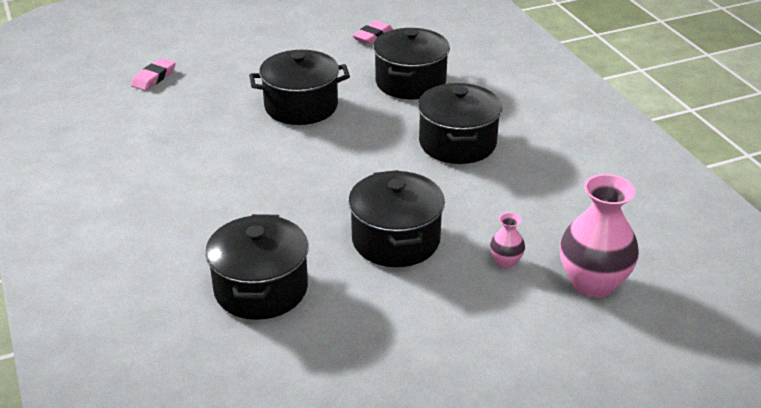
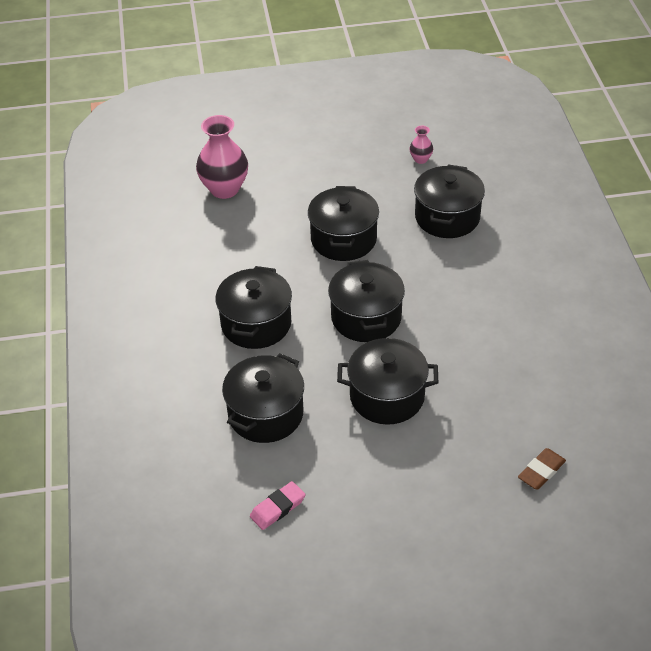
camera: 165 degrees left, 10 degrees up
pink eraser [131,58,176,91] -> brown eraser [518,448,566,490]
pink vase [490,213,525,268] -> pink vase moved to [410,125,433,164]
none -> black pot [328,260,405,342]

